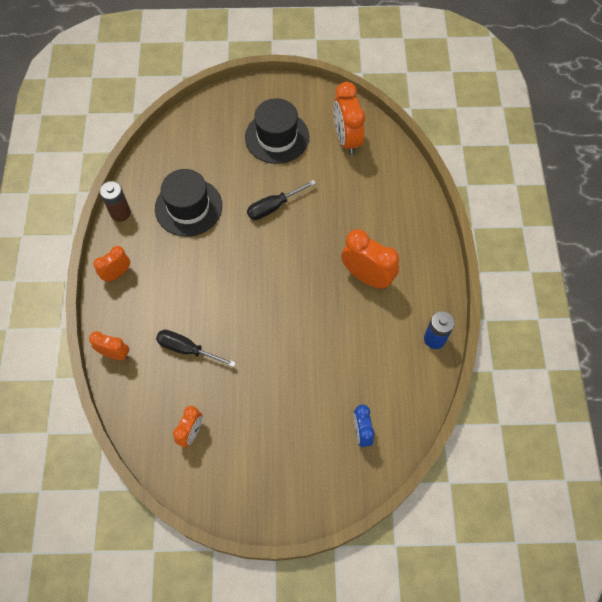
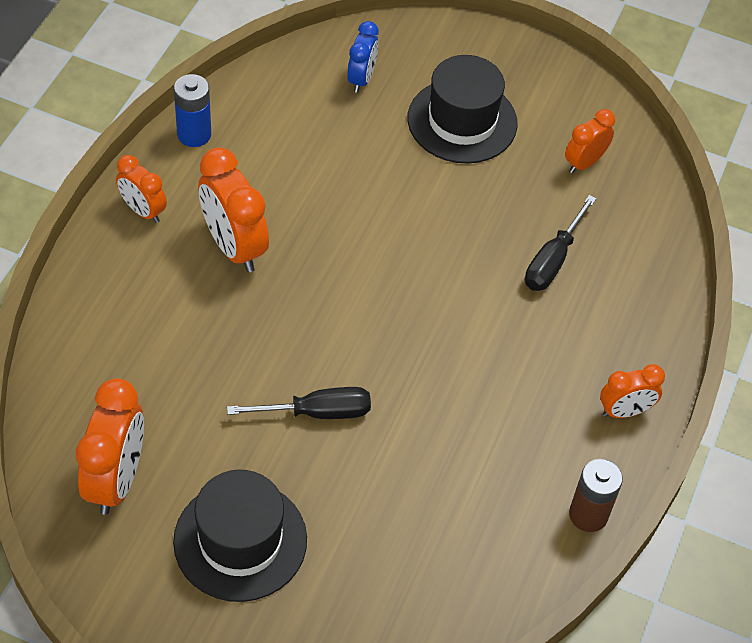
camera: 160 degrees left, 10 degrees down
orange clock [89,331,129,360] -> orange clock moved to [116,155,167,223]
black hat [155,169,222,237] -> black hat moved to [408,55,518,164]
black screwdriver [156,330,236,367] -> black screwdriver turned 75 degrees clockwise [525,195,596,291]

